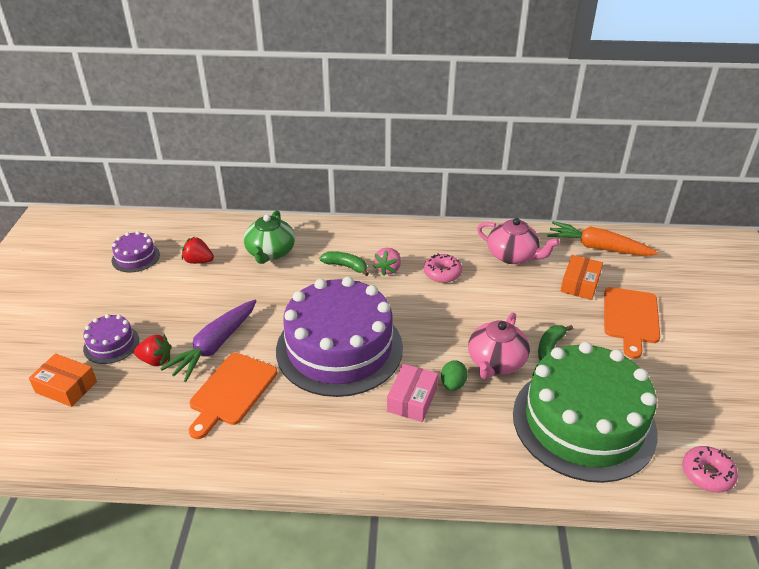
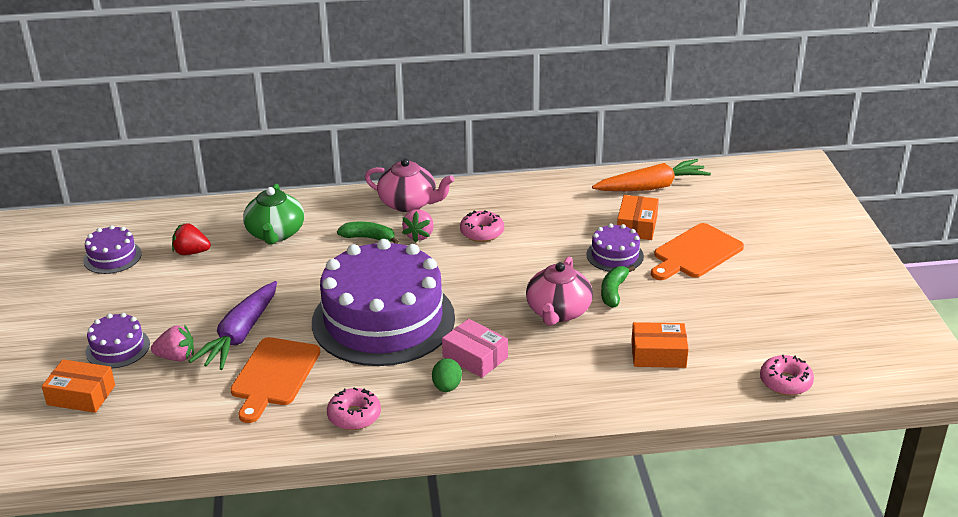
camera: 10 degrees left, 5 degrees down
red strawberry [134,334,172,366] -> pink strawberry [151,325,194,362]
pink box [387,364,438,422] -> pink box turned 60 degrees counterclockwise [442,319,508,378]
green egg [441,360,468,391] -> green egg moved to [432,358,462,392]
pink teapot [477,218,560,264] -> pink teapot moved to [365,158,454,212]
green cake [513,342,658,483] -> orange box [631,322,689,368]
orange carrot [547,221,658,256] -> orange carrot turned 150 degrees clockwise [592,159,711,191]
orange cutting board [604,287,660,359] -> orange cutting board turned 45 degrees clockwise [651,223,744,280]
none -> pink donut [327,388,381,430]
none -> purple cake [587,224,644,272]

